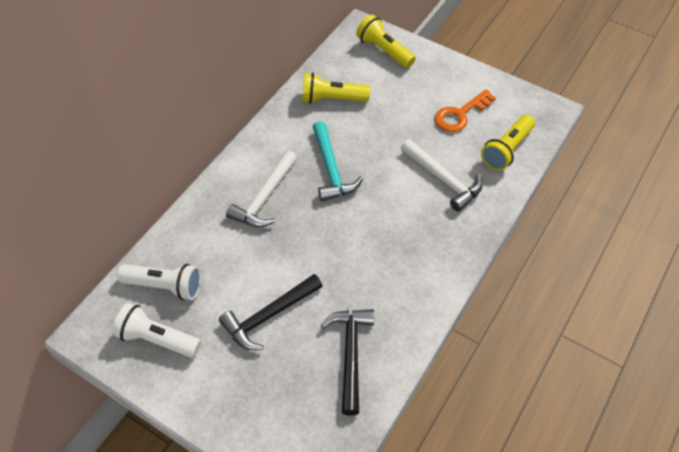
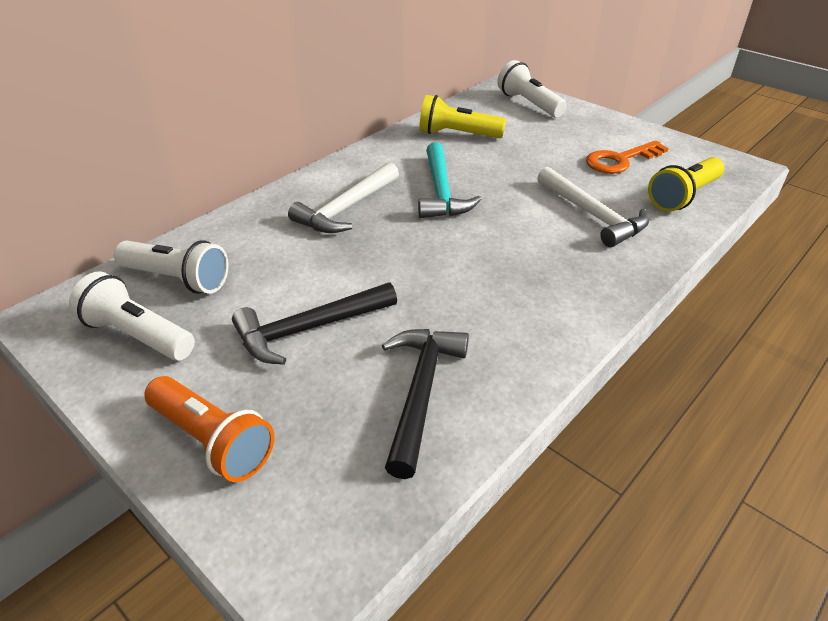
camera: 10 degrees right, 15 degrees down
yellow flashlight [356,15,416,68] -> white flashlight [497,60,567,117]
none -> orange flashlight [144,376,275,482]

